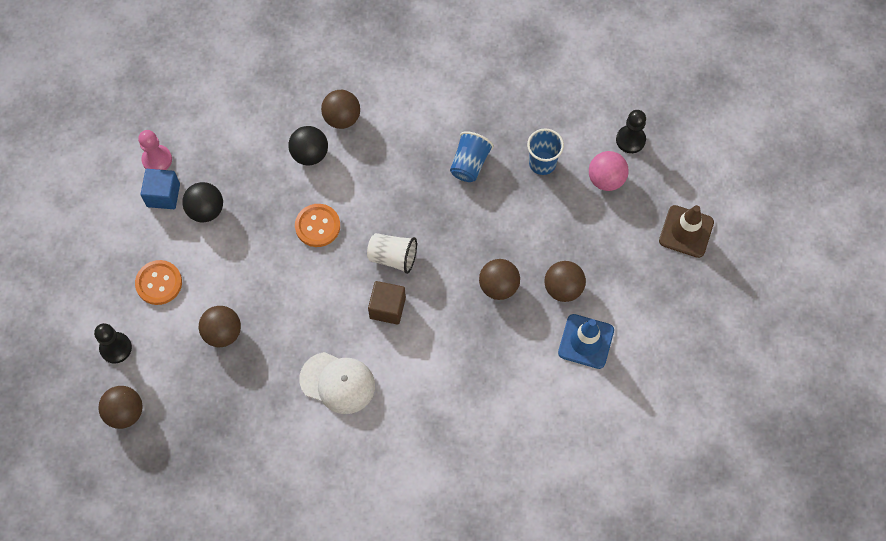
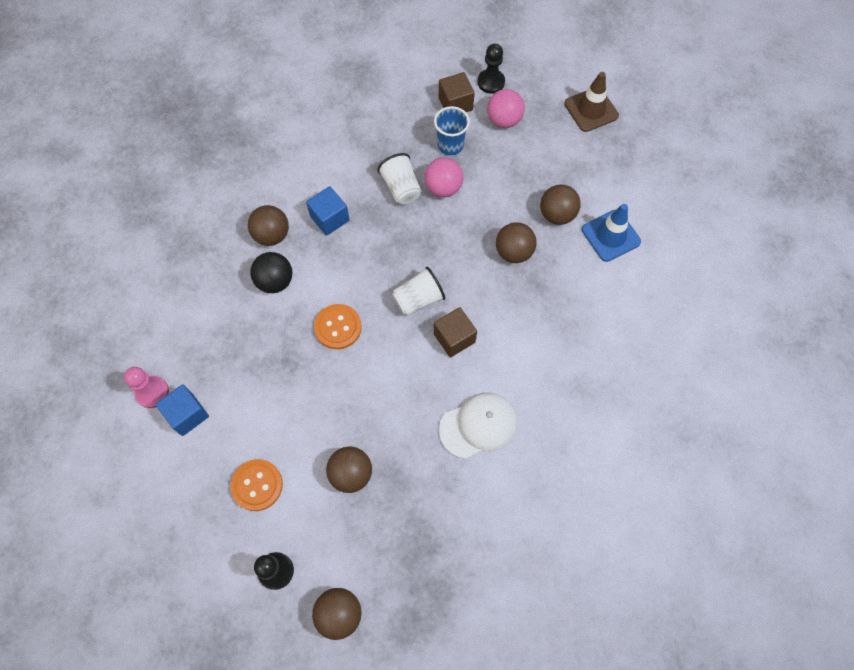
camera: 45 degrees left, 0 degrees up
black ball [182,182,223,223] -> none
blue cup [450,131,494,182] -> white cup [377,153,421,204]
none -> blue cube [306,186,350,236]
none -> pink ball [424,157,464,197]
none -> brown cube [439,72,475,112]

